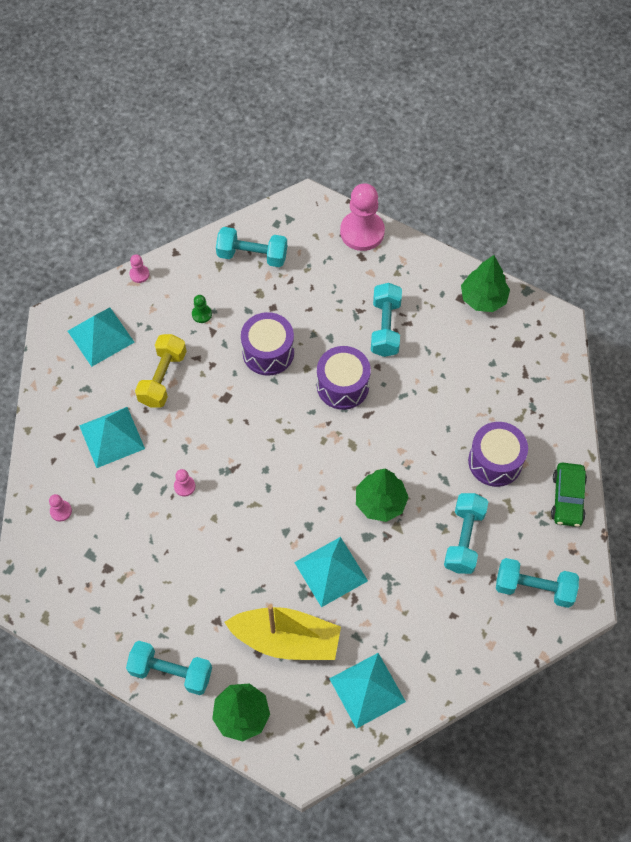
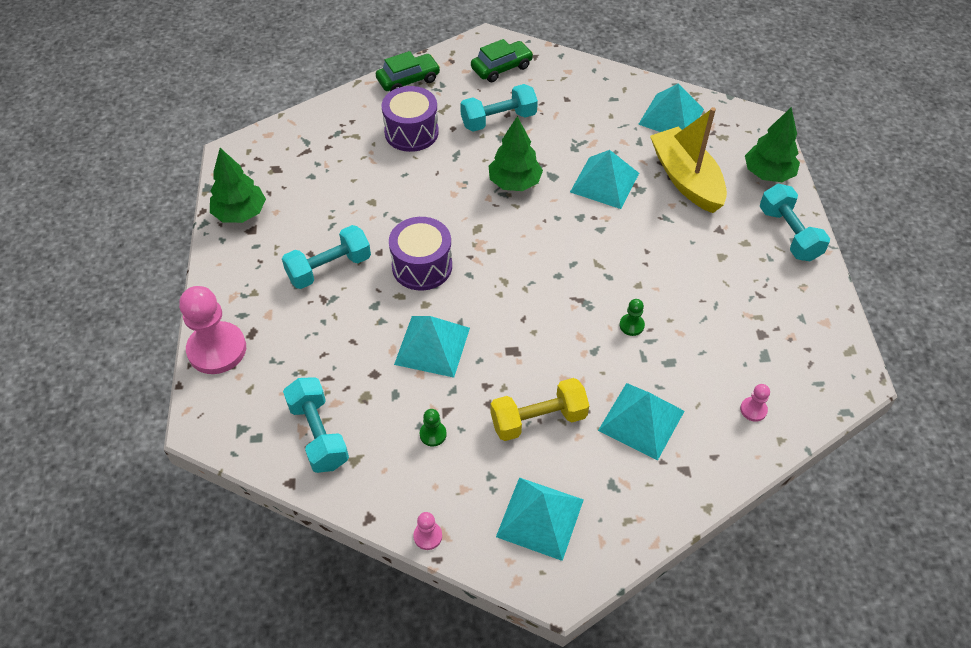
camera: 125 degrees left, 10 degrees down
pink pawn [174,469,195,497] -> green pawn [620,299,645,336]
purple drum [241,312,294,376] -> turquoise pyramid [394,316,470,378]
turquoise dumbbell [496,558,579,608] -> green car [471,39,533,82]

